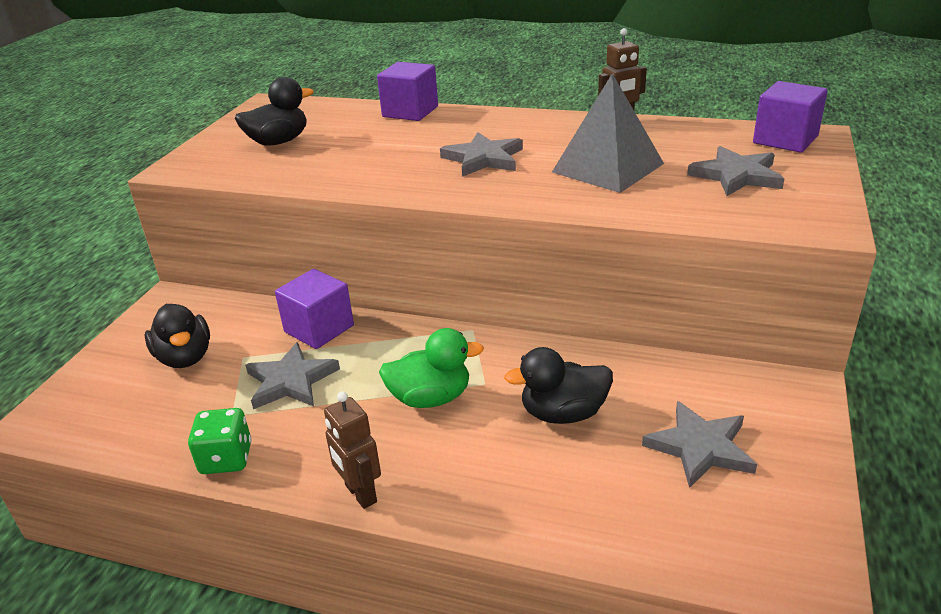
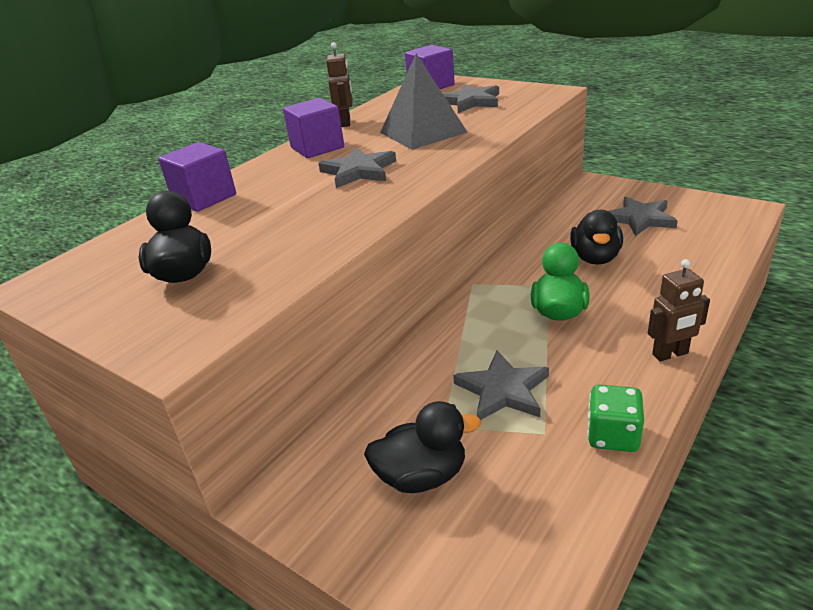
camera: 70 degrees left, 0 degrees up
purple cube [275,269,354,349] -> purple cube moved to [283,98,344,158]

